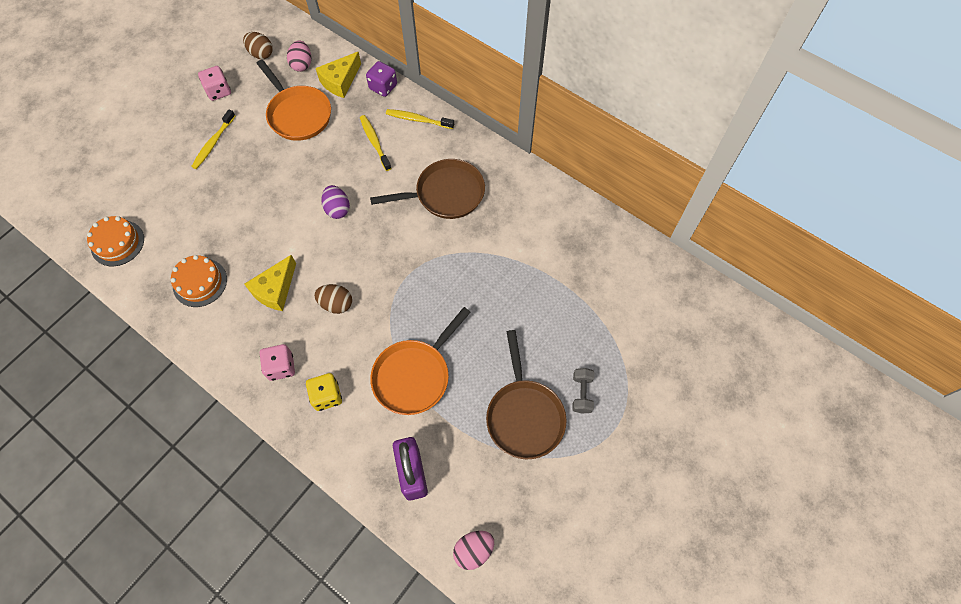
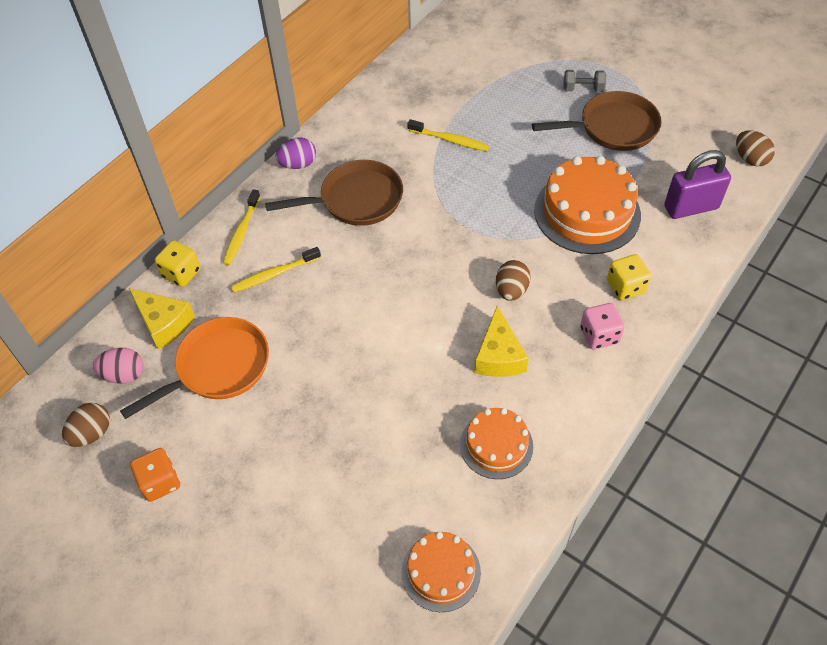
camera: 90 degrees left, 10 degrees down
yellow toothbrush [191,110,235,169] -> yellow toothbrush moved to [407,119,489,151]
pink dice [198,66,231,101] -> orange dice [130,448,180,502]
yellow cheese [244,255,296,311] -> yellow cheese turned 60 degrees clockwise [474,306,529,377]
purple egg [321,185,350,219] -> purple egg moved to [275,138,316,169]
purple dice [366,61,397,97] -> yellow dice [155,240,200,287]
brown pan [370,159,485,219] -> brown pan turned 90 degrees clockwise [265,160,403,226]
orange pan [370,307,471,415] -> orange cake [534,156,641,254]
pink egg [453,531,494,570] -> brown egg [736,130,775,167]

